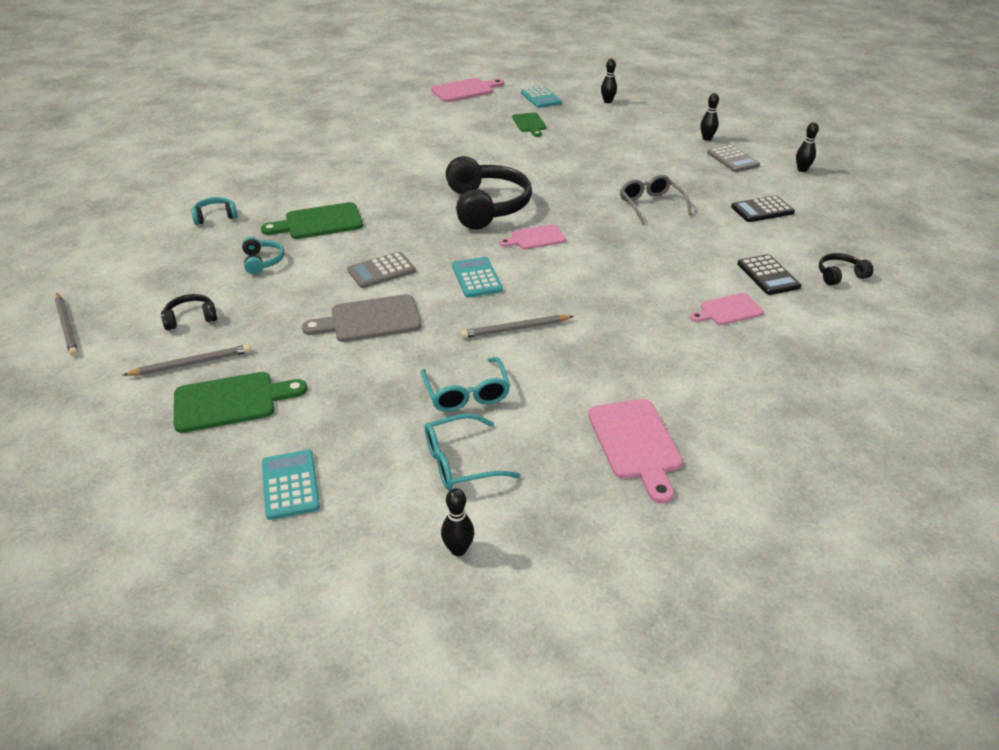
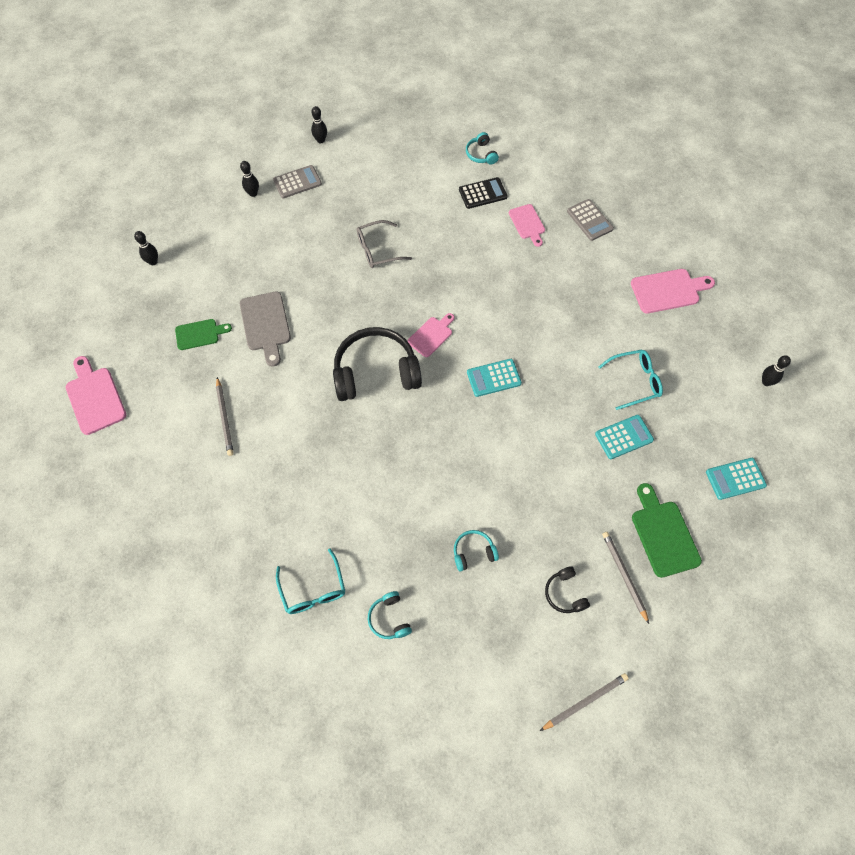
camera: 90 degrees left, 25 degrees up
green cutting board [261,202,363,239] -> none
grey cutting board [302,294,421,342] -> grey cutting board moved to [240,291,291,367]
grey calculator [347,252,416,288] -> grey calculator moved to [567,199,614,241]
turquoise glasses [425,413,520,490] -> turquoise glasses moved to [276,548,345,614]
grey pencil [461,315,574,338] -> grey pencil moved to [216,377,234,456]
pink cutting board [499,224,566,250] -> pink cutting board turned 120 degrees counterclockwise [408,313,454,357]
turquoise calculator [521,86,562,108] -> turquoise calculator moved to [595,415,654,459]
black calculator [731,195,795,222] -> none
black headphones [819,253,873,286] -> turquoise headphones [466,132,499,164]

